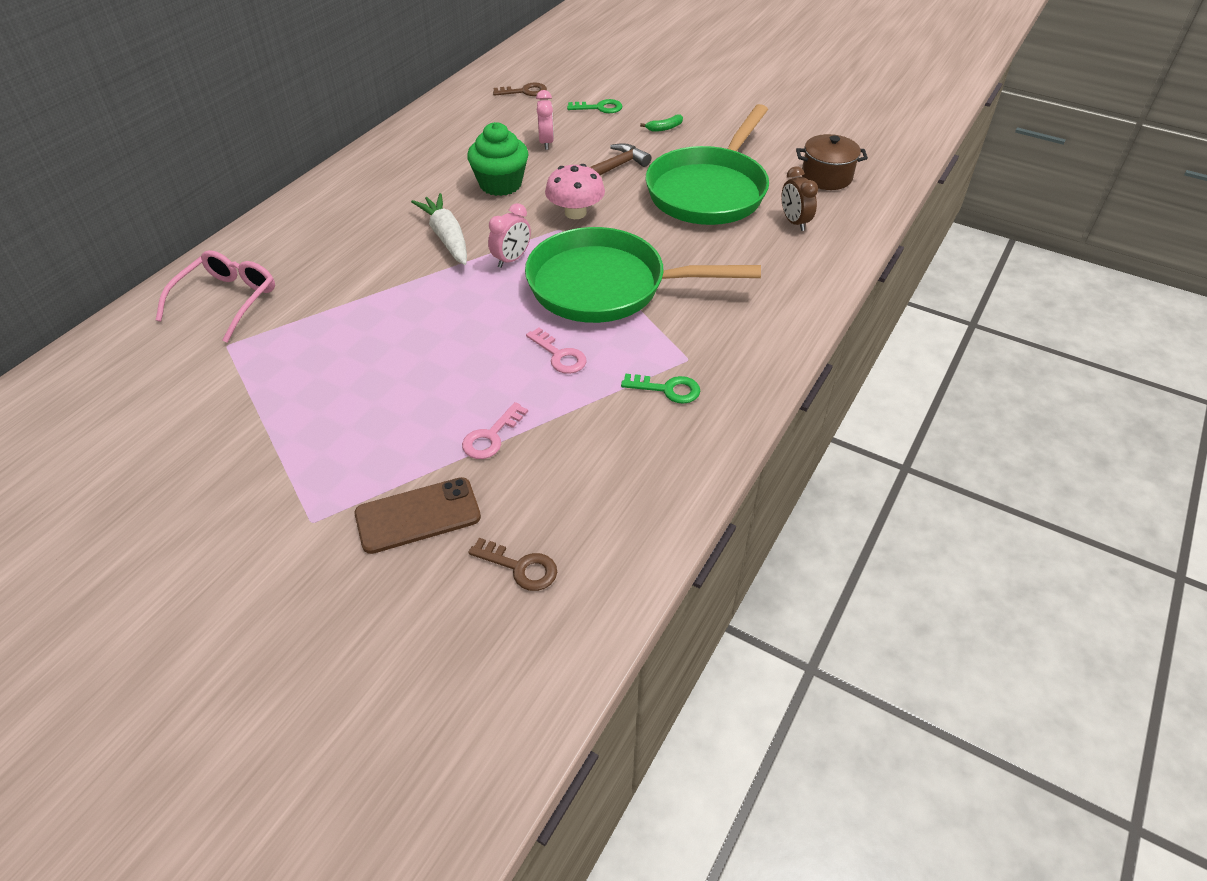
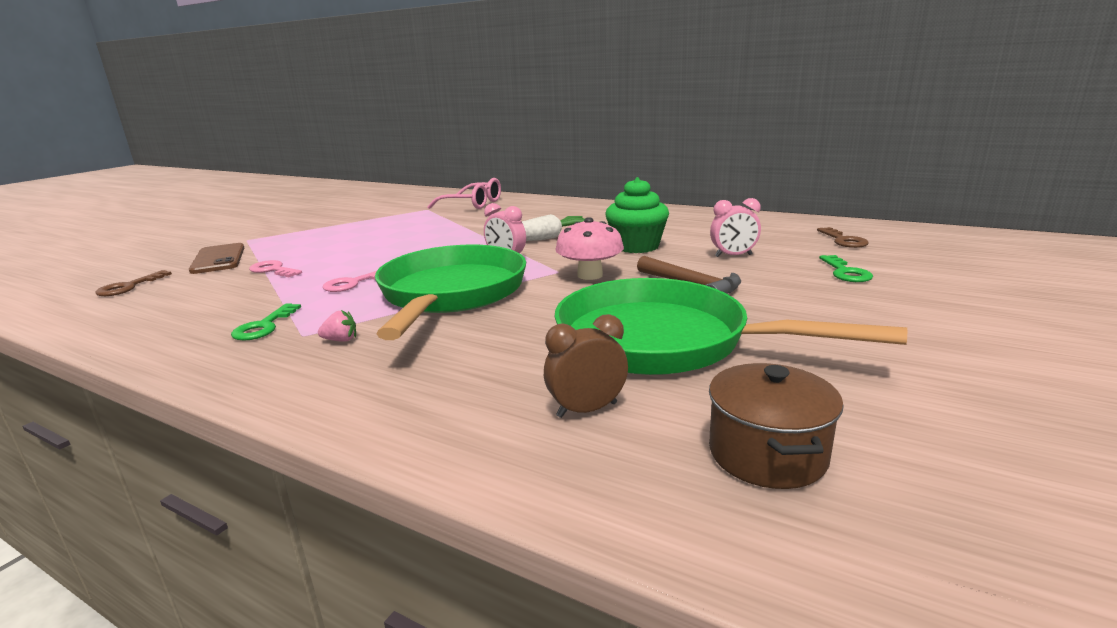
camera: 90 degrees right, 25 degrees down
green banana [640,115,683,132] -> none
none -> pink strawberry [318,310,356,342]

